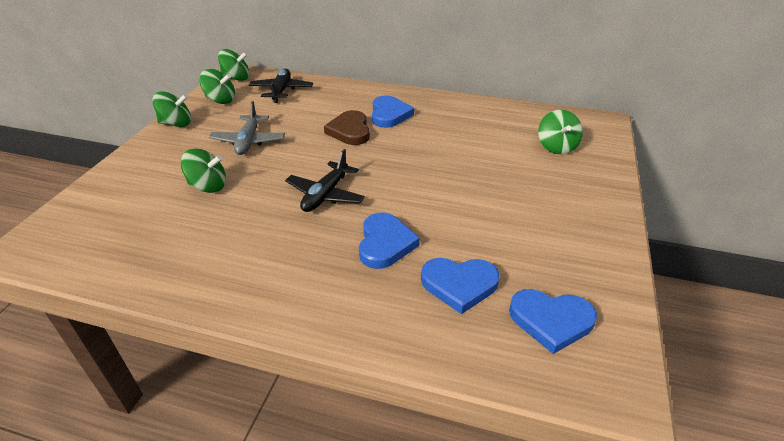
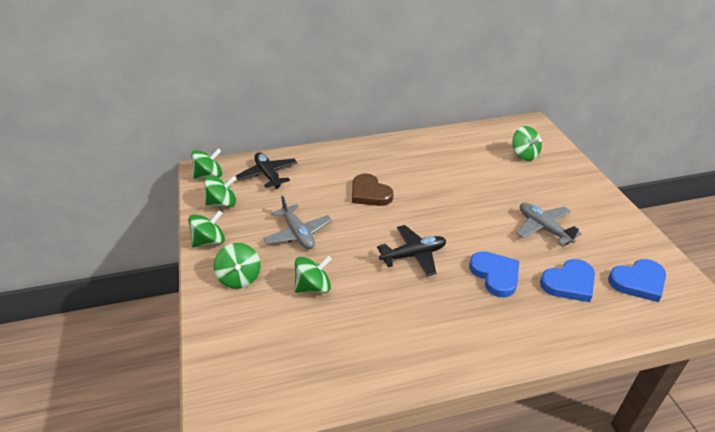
camera: 30 degrees left, 0 degrees up
black plane [285,149,365,212] -> black plane turned 105 degrees counterclockwise [377,225,446,276]
blue heart [372,95,414,128] -> none
none -> green spinning top [214,243,261,289]
none -> grey plane [516,203,582,246]

